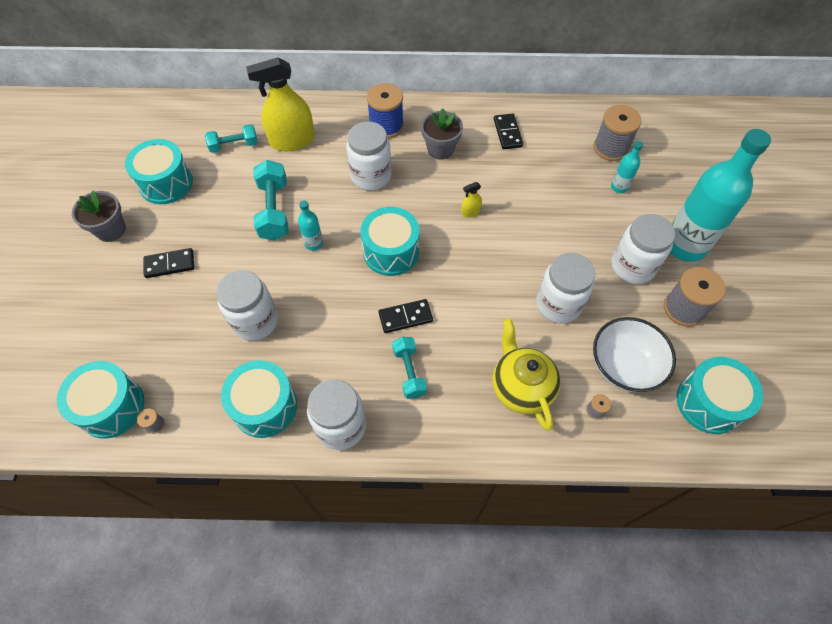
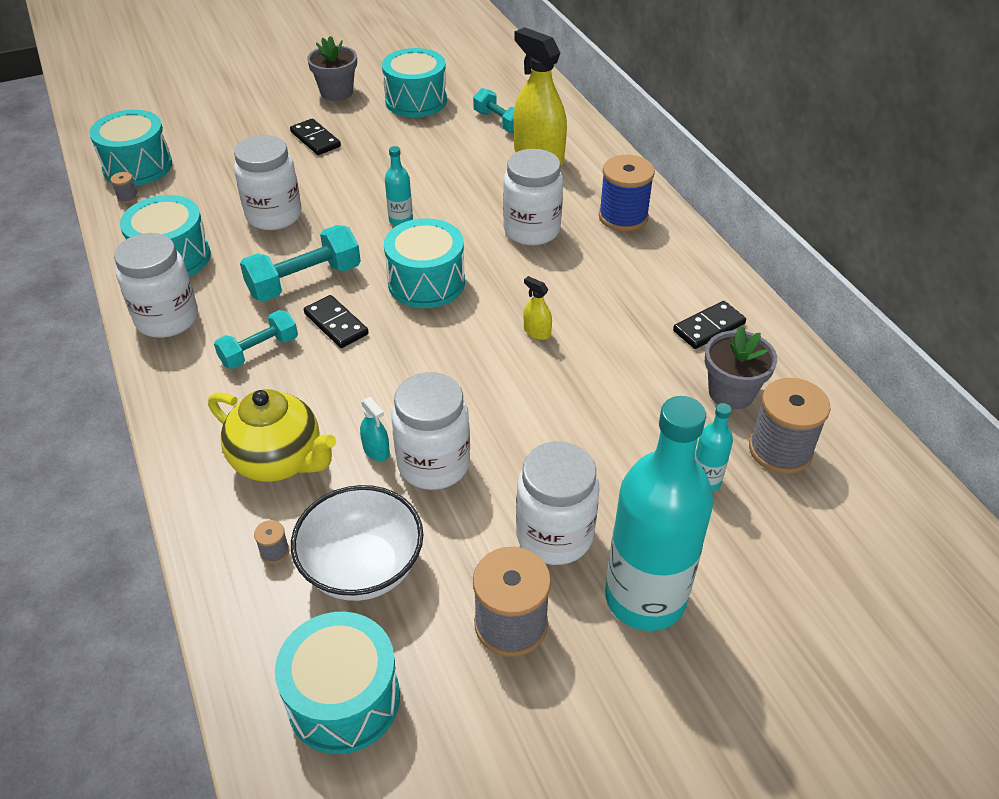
camera: 65 degrees right, 15 degrees down
turquoise dumbbell [253,160,289,241] -> turquoise dumbbell moved to [240,225,361,302]
grey flower pot [421,108,463,160] -> grey flower pot moved to [705,325,777,410]
yellow teapot [492,318,561,430] -> yellow teapot turned 75 degrees clockwise [208,389,336,482]
none -> turquoise spray bottle [360,397,390,461]

